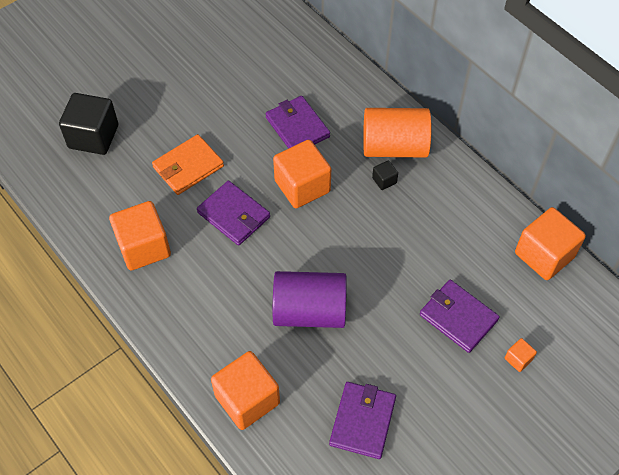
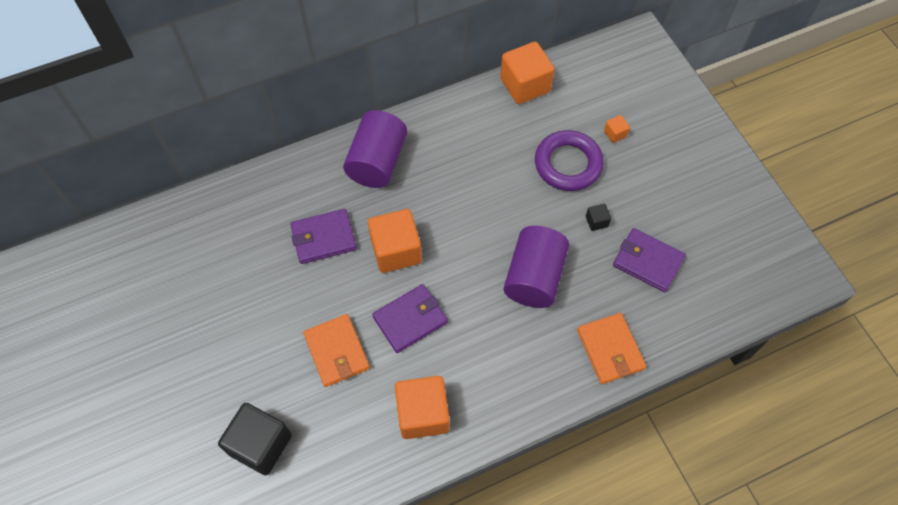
camera: 75 degrees left, 5 degrees up
orange cube [211,351,280,430] -> orange wallet [577,313,646,384]
orange cylinder [363,108,431,158] -> purple cylinder [343,110,407,188]
black cube [372,160,398,190] -> black cube moved to [586,204,611,231]
purple wallet [420,280,499,353] -> purple ring [535,130,604,191]

